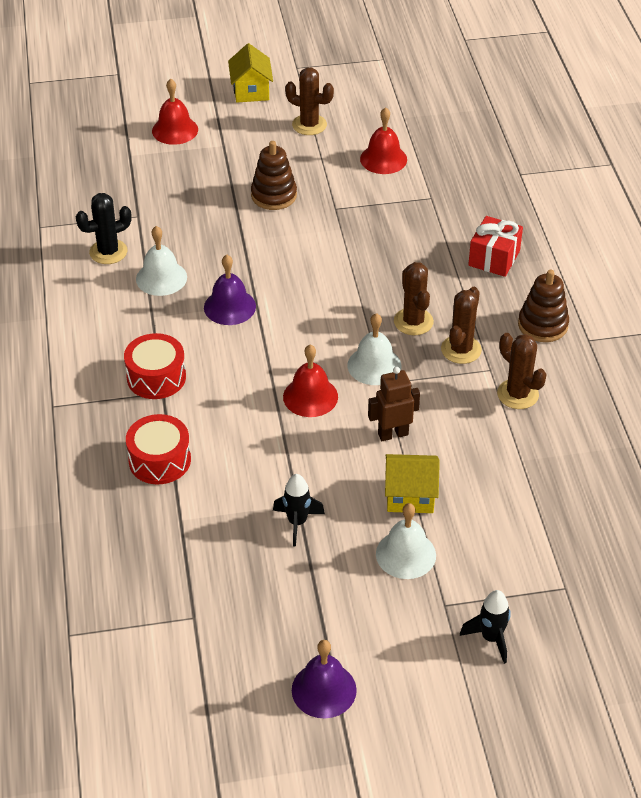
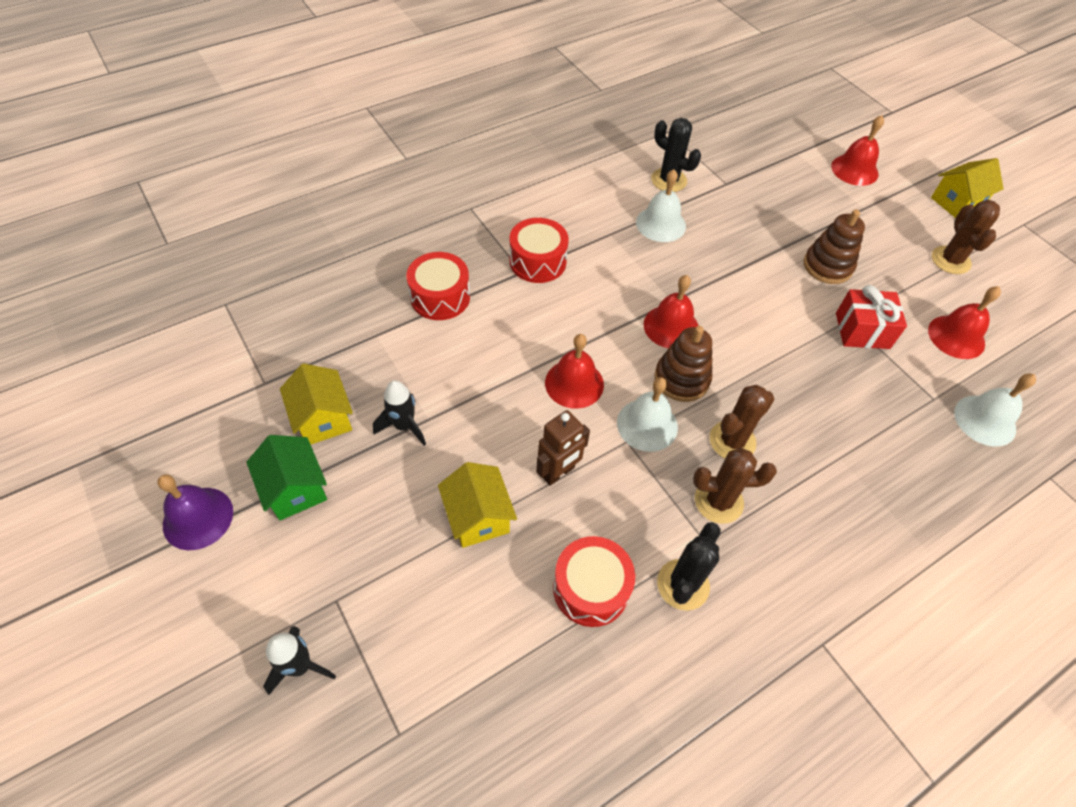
camera: 65 degrees right, 10 degrees up
purple bell [204,255,256,325] -> none
brown robot [368,367,420,441] -> brown robot turned 90 degrees clockwise [536,410,590,486]
white bell [376,503,436,579] -> white bell moved to [954,373,1036,447]
red gift [468,216,523,277] -> red gift moved to [836,285,907,349]
brown cactus [497,333,547,409] -> black cactus [657,522,721,611]
brown stacking toy [518,269,569,342] -> brown stacking toy moved to [655,326,712,402]
none -> green house [246,435,327,520]
none -> yellow house [280,364,353,444]
none -> red drum [553,536,635,627]
none -> red bell [644,275,699,348]

